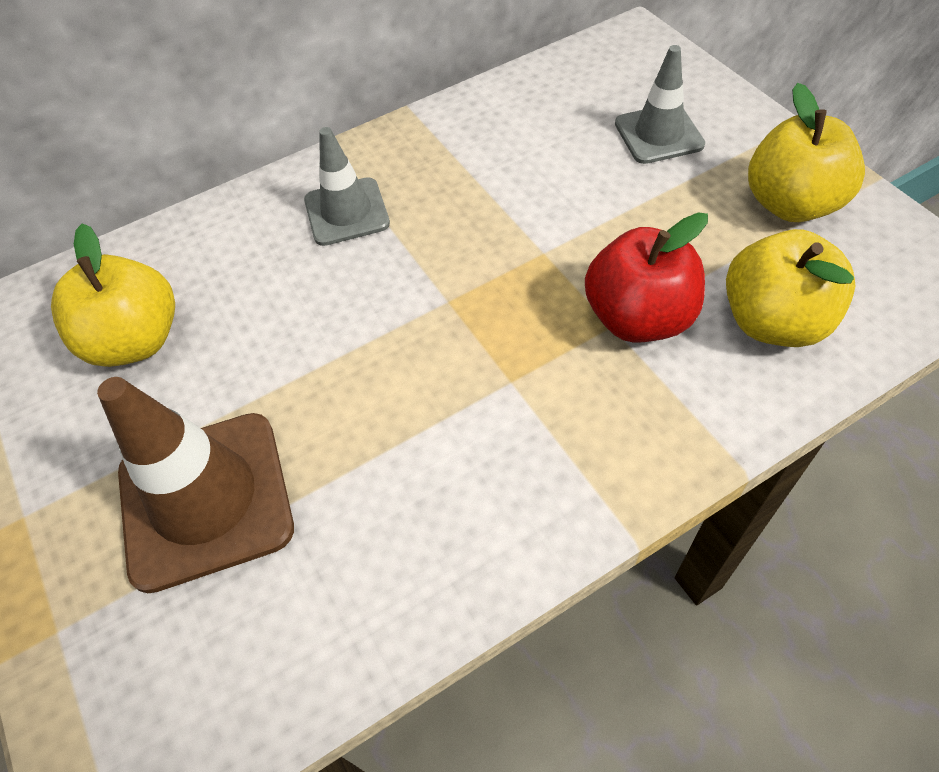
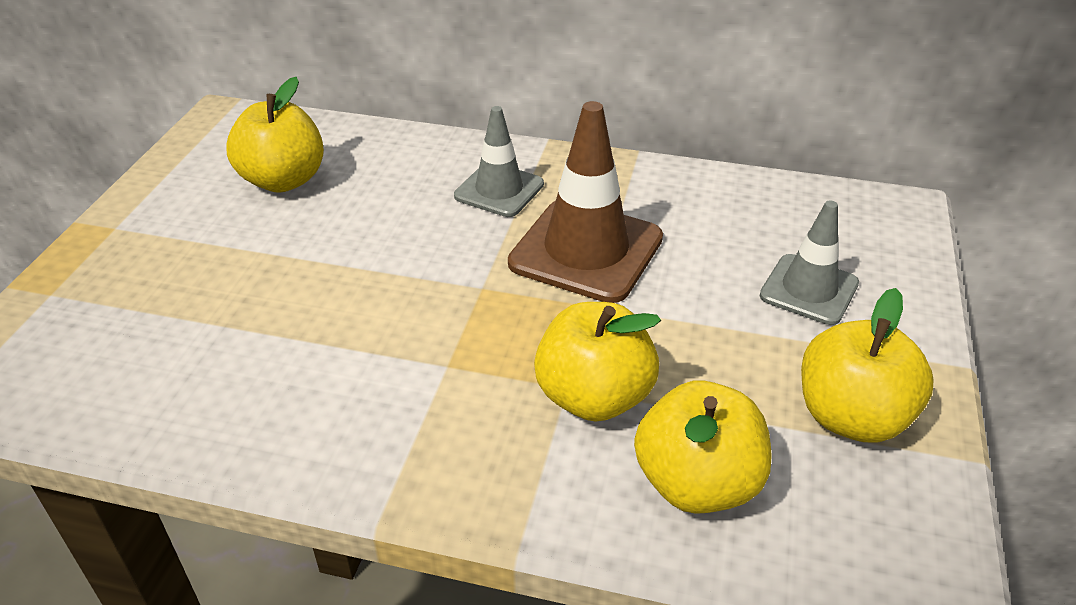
camera: 40 degrees right, 15 degrees down
brown traffic cone [97,377,294,593] -> brown traffic cone moved to [508,101,663,303]
red apple [585,212,708,343] -> yellow apple [534,302,661,422]

